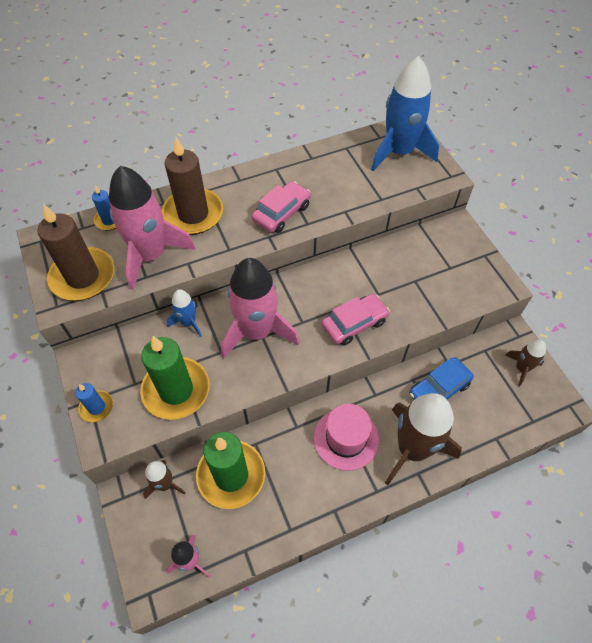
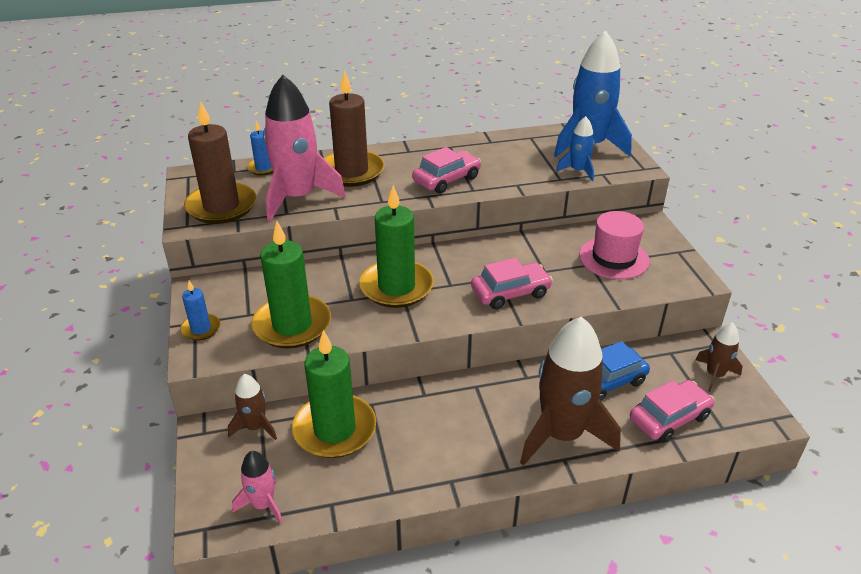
camera: 10 degrees right, 20 degrees down
blue rocket [167,289,202,337] -> blue rocket moved to [556,116,594,181]
pink rocket [221,258,299,359] -> green candle [359,185,434,308]
pink hat [314,404,379,471] -> pink hat moved to [579,211,650,279]
none -> pink car [630,380,714,443]

